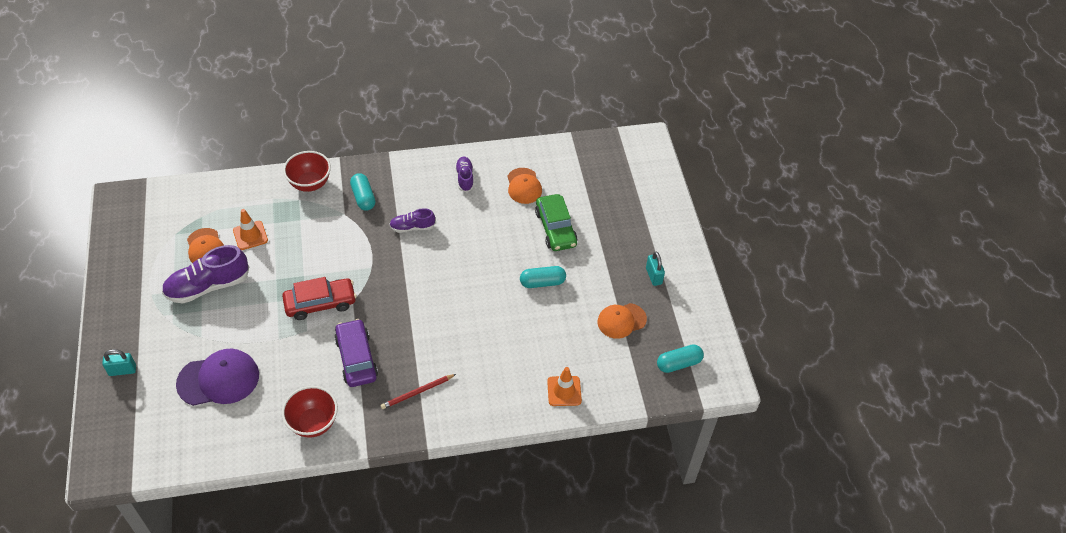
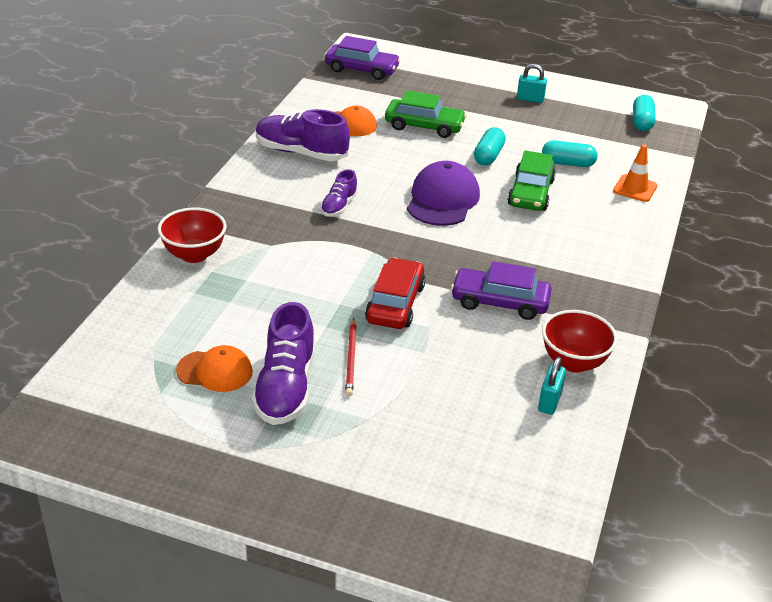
camera: 60 degrees left, 15 degrees down
turquoise padlock [102,349,136,376] -> turquoise padlock moved to [538,357,566,415]
purple cap [176,349,259,406] -> purple cap moved to [407,161,480,226]
orange traffic cone [233,209,268,250] -> none
turquoise capsule [350,173,375,211] -> turquoise capsule moved to [542,140,598,167]
red pencil [381,374,456,409] -> red pencil moved to [345,318,357,396]
purple shoe [455,157,474,192] -> purple shoe [256,109,350,161], size x1.80
orange cap [598,303,647,339] -> none
none -> purple car [325,36,401,80]
none -> green car [508,151,556,211]

